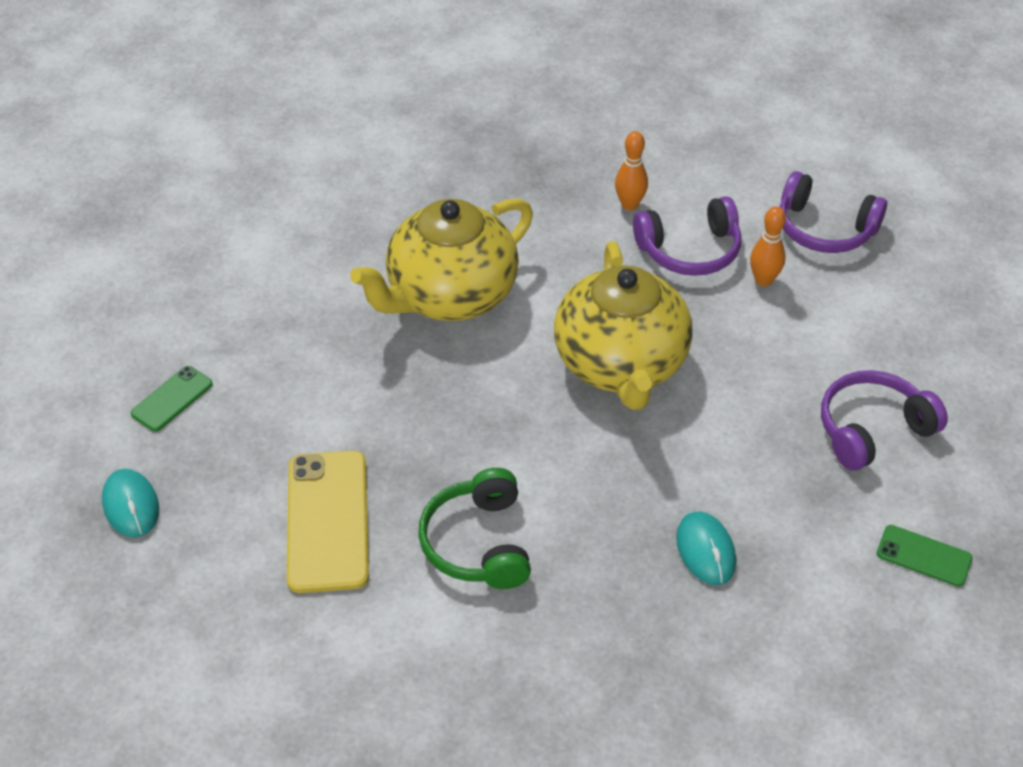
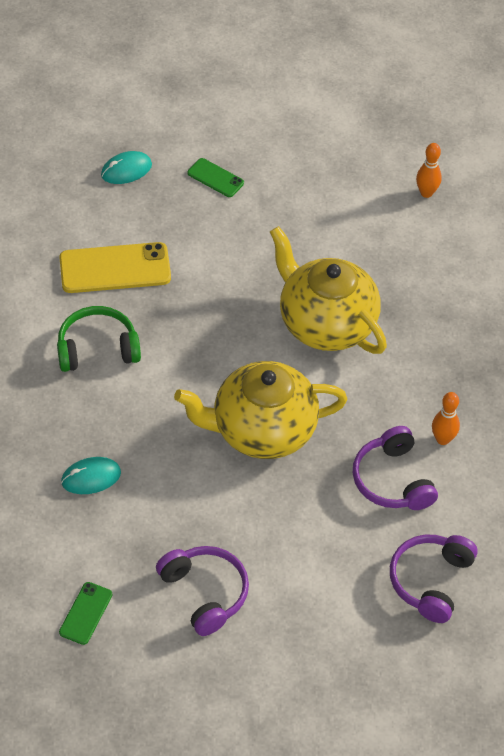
camera: 85 degrees right, 5 degrees up
orange bowling pin [750,207,786,286] -> orange bowling pin moved to [416,143,442,198]

